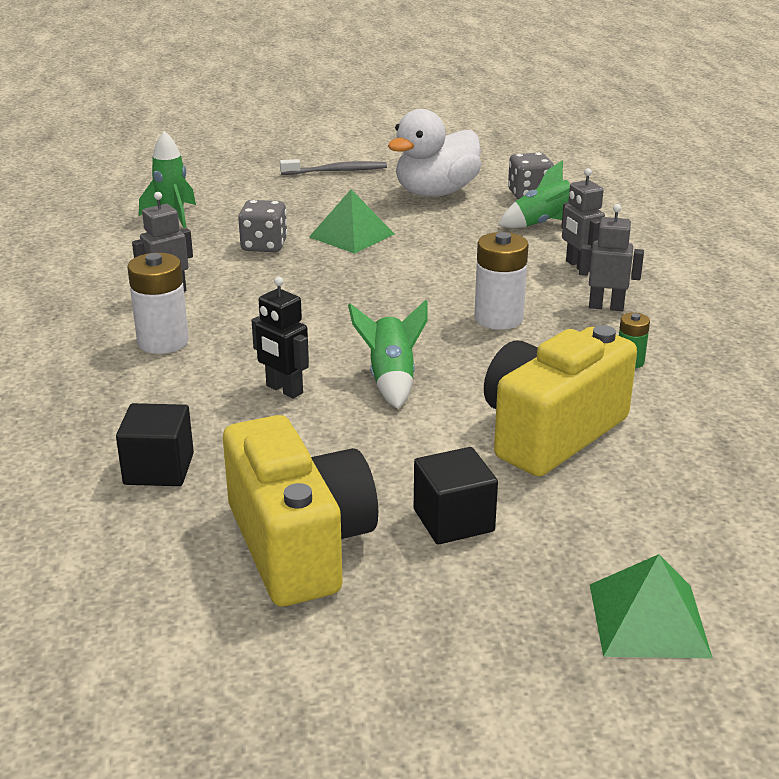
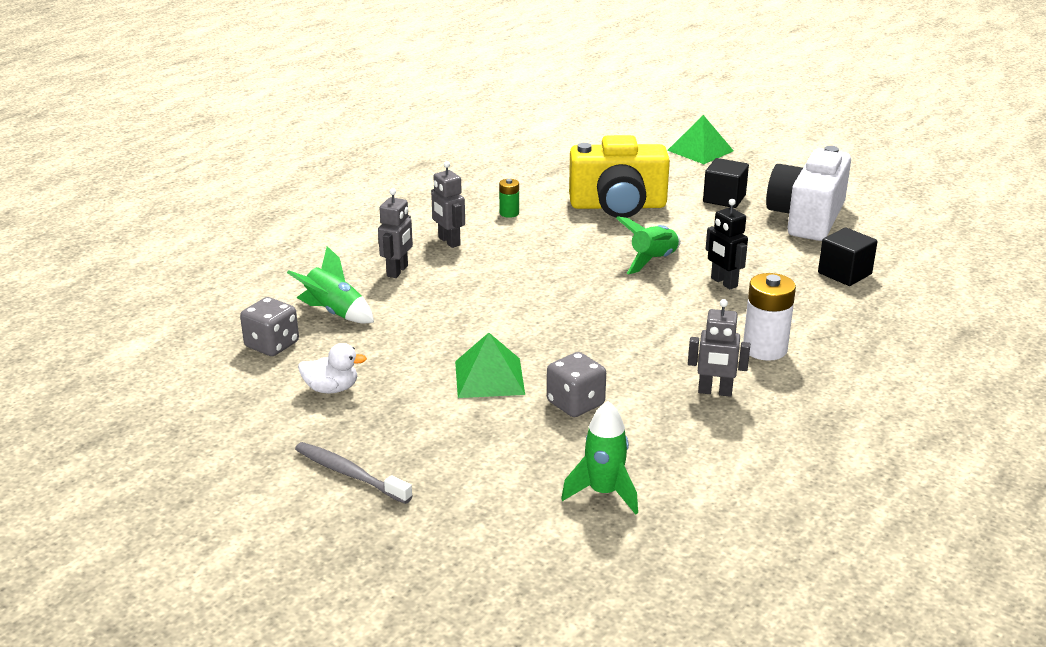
camera: 135 degrees left, 0 degrees up
yellow camera [223,415,378,607] -> white camera [766,146,851,241]
black robot [251,277,309,399] -> black robot turned 150 degrees clockwise [706,199,748,289]
white duck [388,109,481,197] -> white duck [298,343,367,393], size x0.49
white battery [474,232,529,330] -> none

